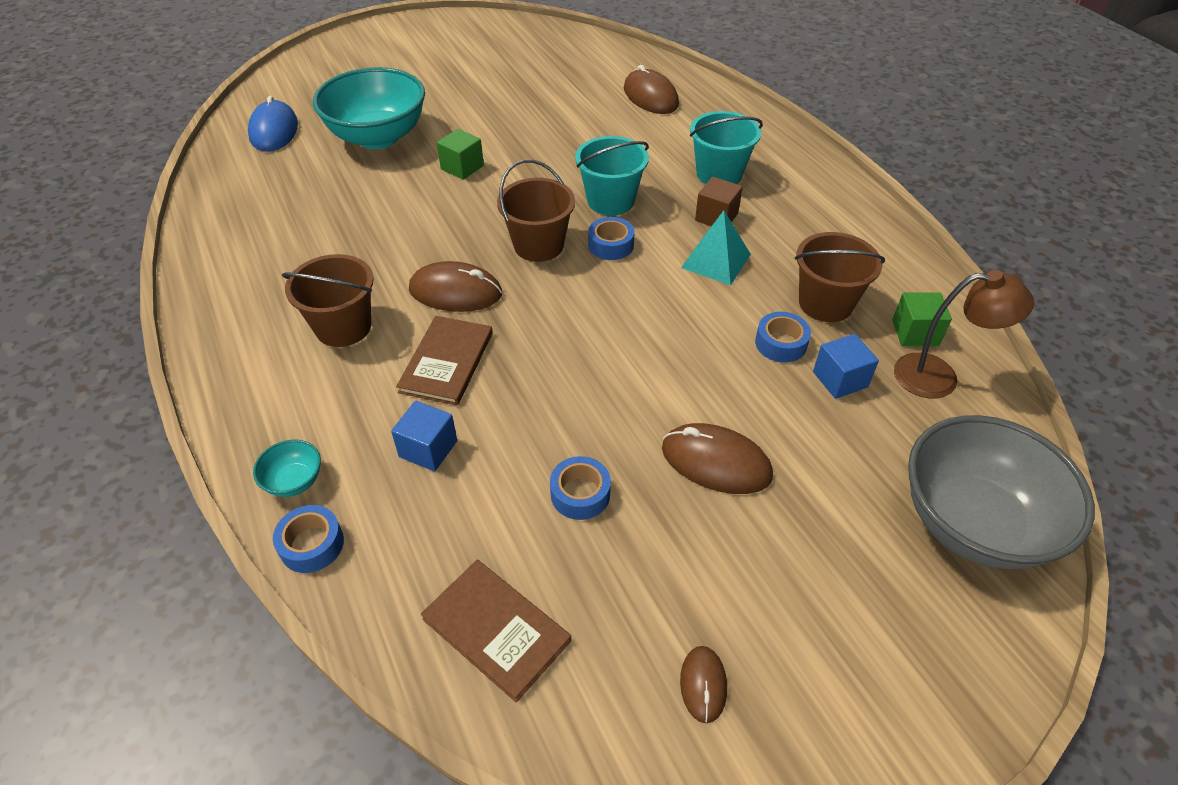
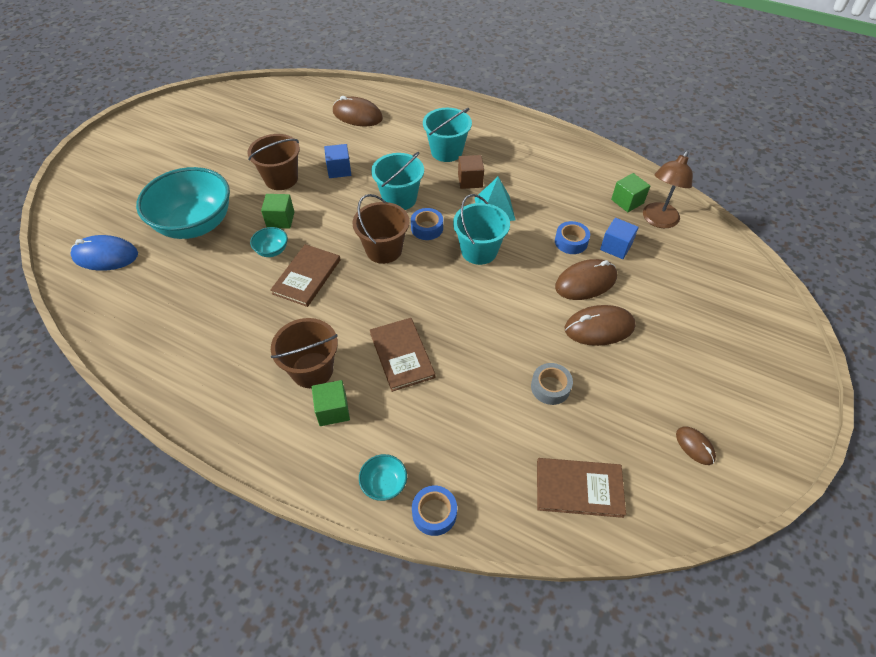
camera: 35 degrees left, 5 degrees up
blue mouse [248,96,298,152] -> blue mouse turned 45 degrees counterclockwise [70,235,138,271]
blue cube [391,401,457,471] -> blue cube moved to [324,144,351,178]
brown mouse [409,261,502,312] -> brown mouse moved to [555,259,617,300]
blue tape [550,456,611,520] -> grey tape [531,363,573,405]
brown bucket [795,232,885,322] -> brown bucket moved to [248,134,300,190]
brown lamp [894,270,1034,399] -> brown lamp turned 150 degrees clockwise [643,151,693,228]
grey bowl [908,415,1095,569] -> none
none -> turquoise bowl [250,227,288,257]
none -> brown book [270,244,340,307]
none -> green cube [312,380,350,426]
none -> turquoise bucket [453,194,510,265]

